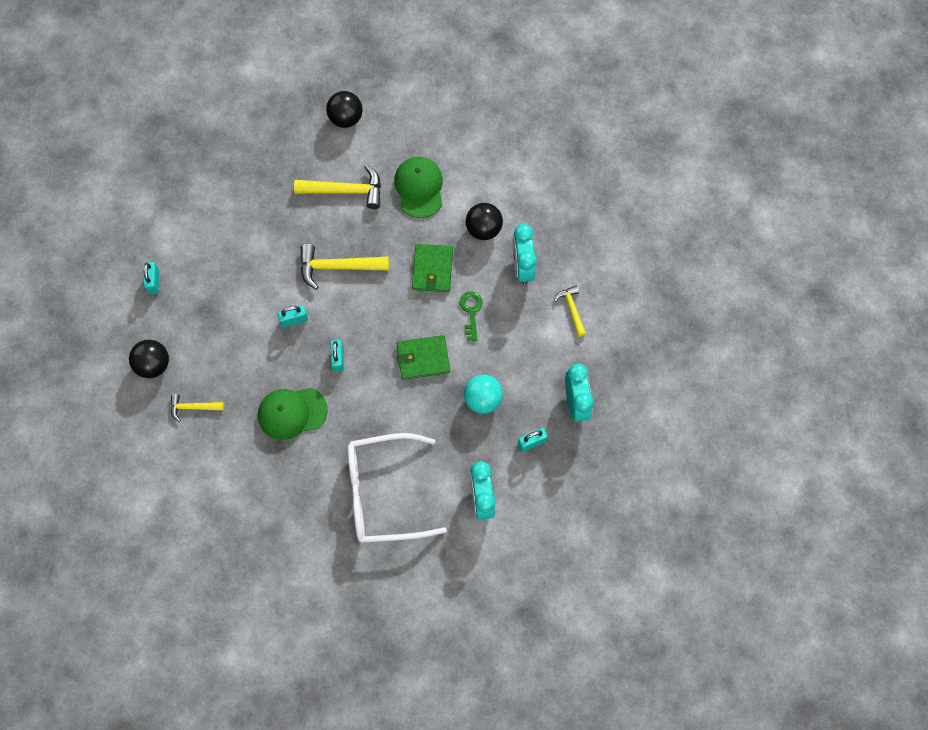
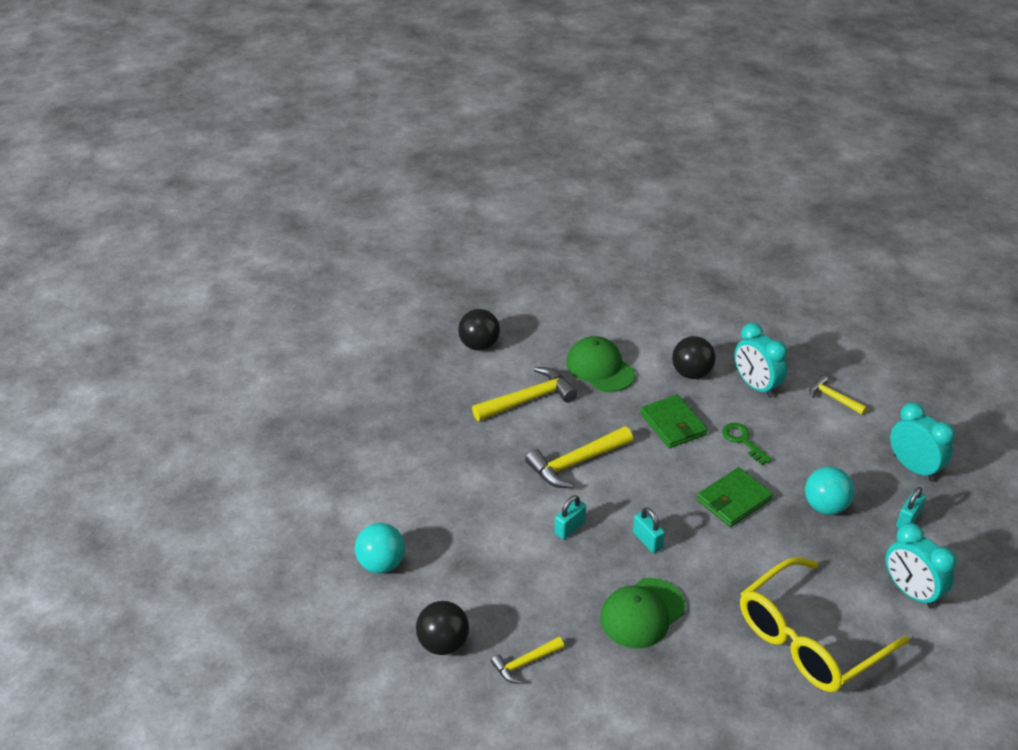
camera: 30 degrees left, 30 degrees down
turquoise padlock [144,262,159,294] -> turquoise ball [355,523,405,573]
white glasses [348,433,447,543] -> yellow glasses [740,557,909,693]

